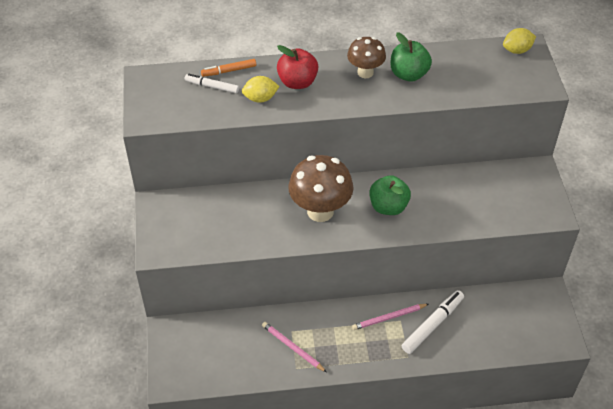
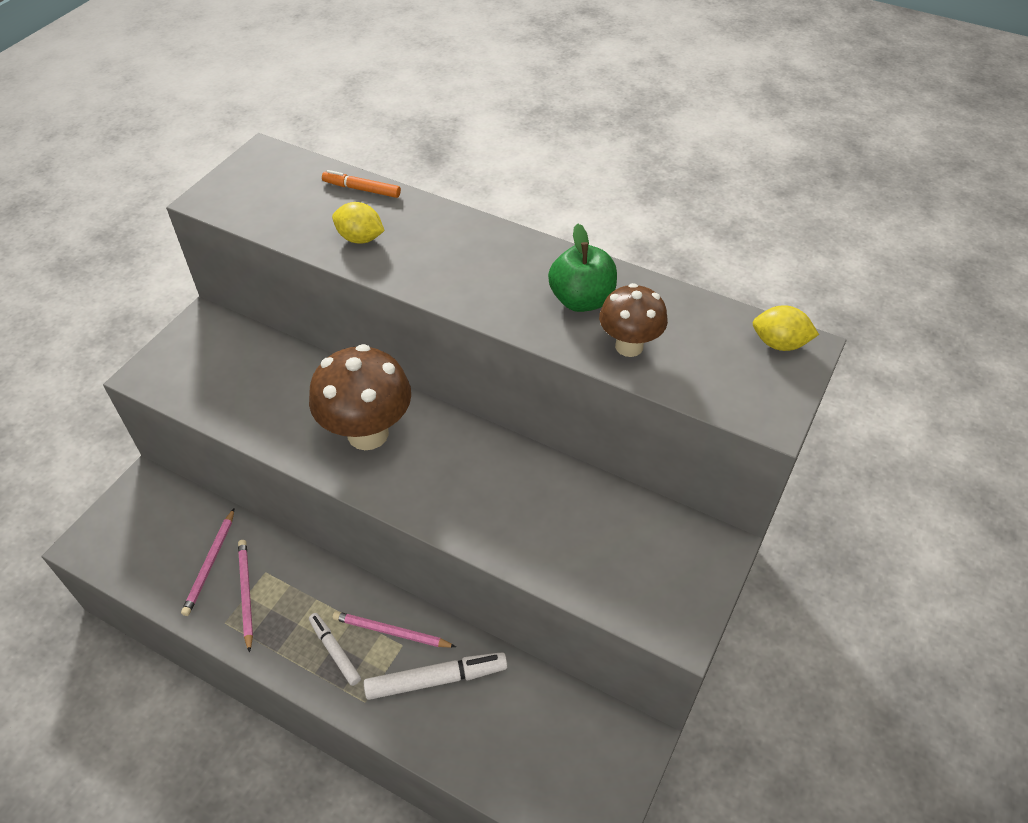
camera: 35 degrees right, 0 degrees up
white marker [185,74,239,93] -> white marker moved to [309,613,361,686]
red apple [277,45,318,89] -> none
brown mushroom [347,37,386,78] -> brown mushroom moved to [599,283,668,357]
green apple [369,175,411,215] -> none
none -> pink pencil [181,509,234,616]

